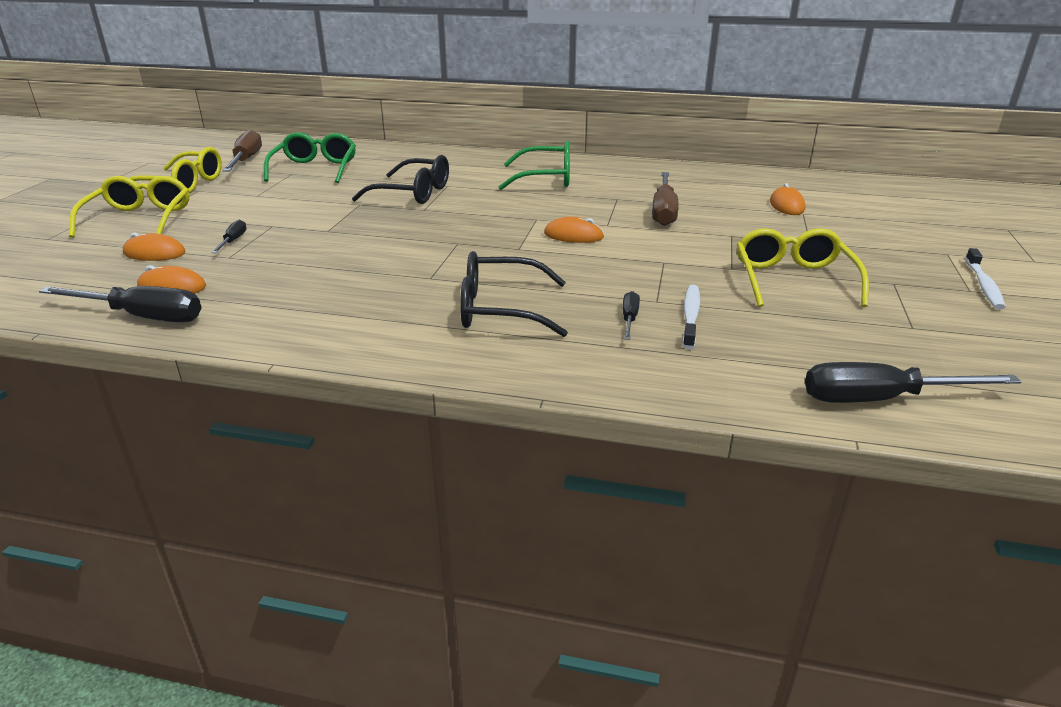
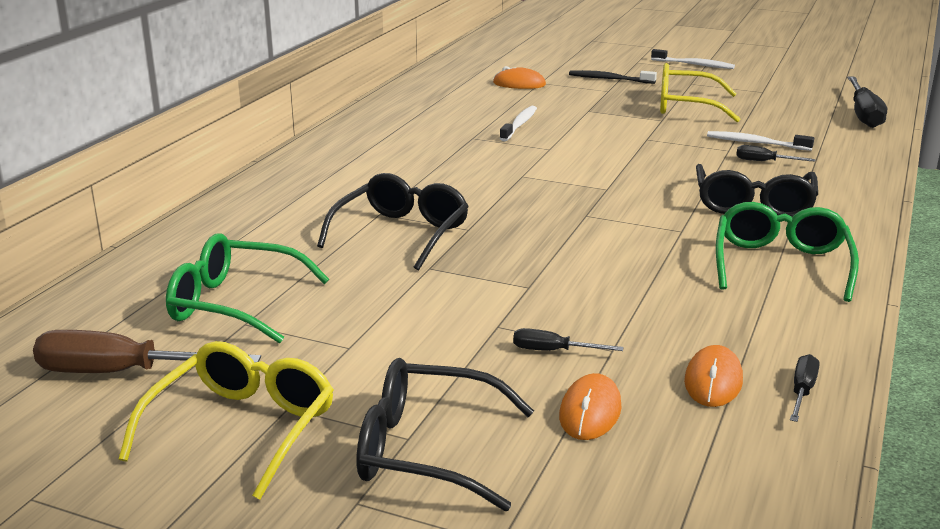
camera: 80 degrees left, 5 degrees down
black screwdriver [39,286,201,322] -> black screwdriver [790,354,820,422], size x0.50
yellow glasses [69,176,189,238] -> black glasses [357,358,534,511]
green glasses [498,140,570,190] -> green glasses moved to [716,202,859,302]
orange mouse [544,217,604,243] -> none
brown screwdriver [652,172,679,226] -> white toothbrush [500,106,537,141]
none -> black toothbrush [569,70,657,84]

